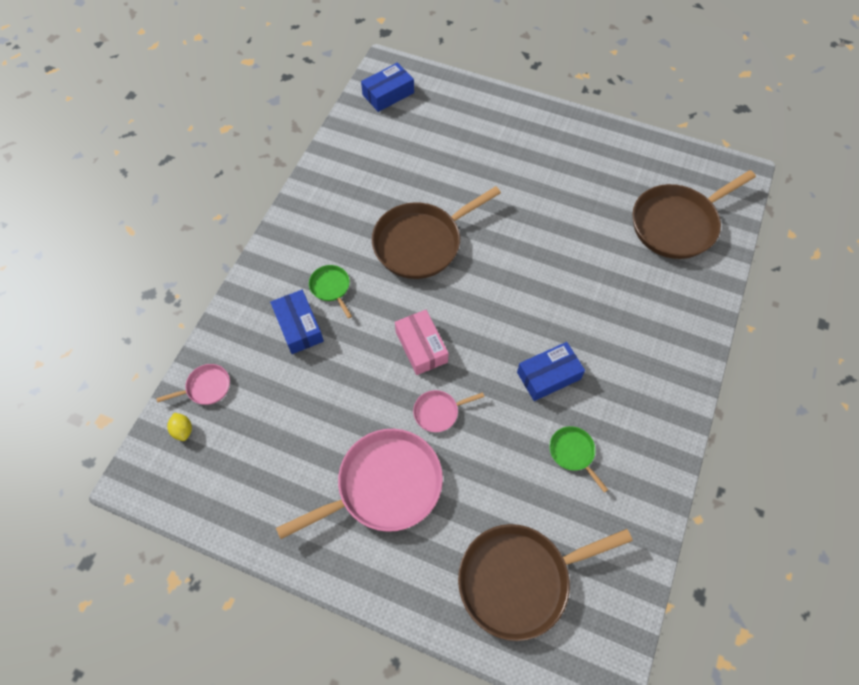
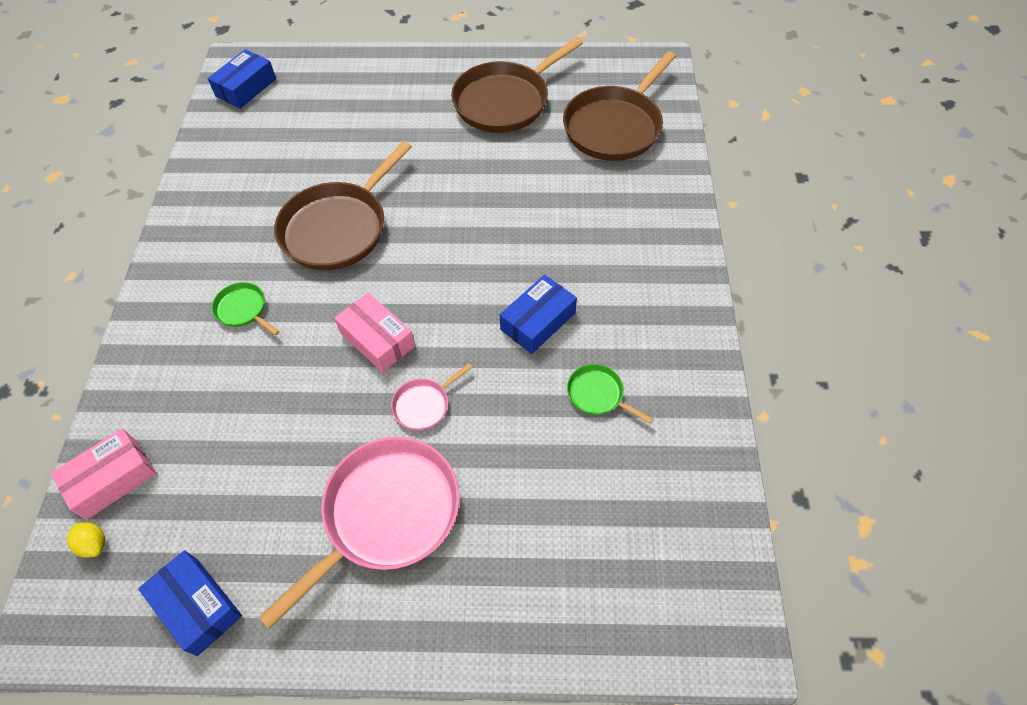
camera: 20 degrees left, 5 degrees down
pink pan [156,364,230,405] -> pink box [50,428,156,520]
blue box [270,290,324,354] -> blue box moved to [138,550,242,656]
brown pan [458,524,633,641] -> brown pan moved to [451,37,583,133]

